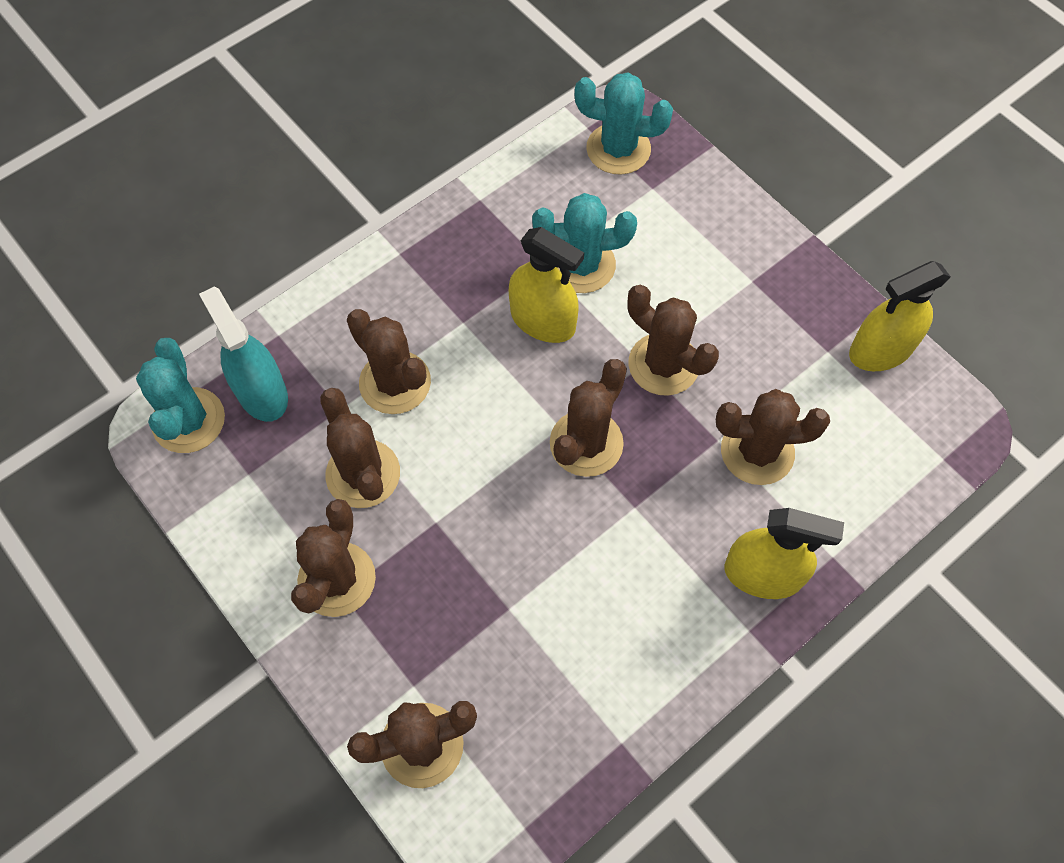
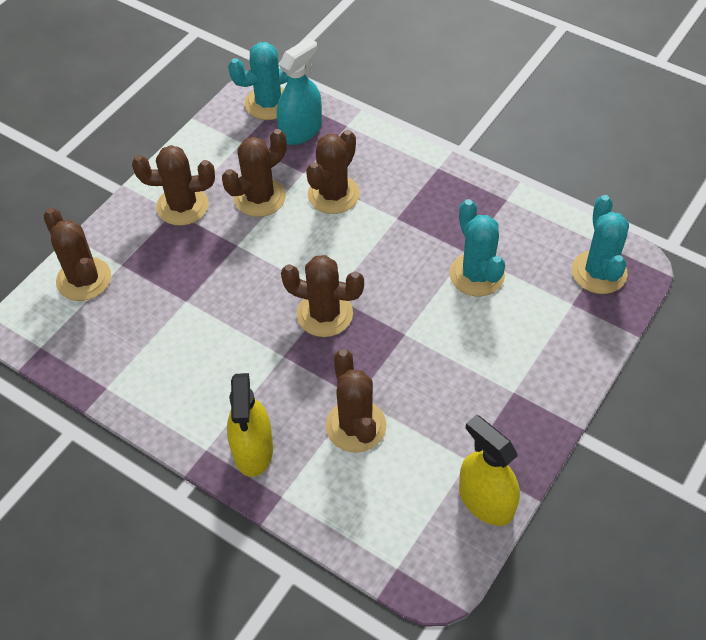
camera: 75 degrees right, 10 degrees down
yellow spray bottle [509,227,584,343] -> none
brown cactus [627,285,719,396] -> none

